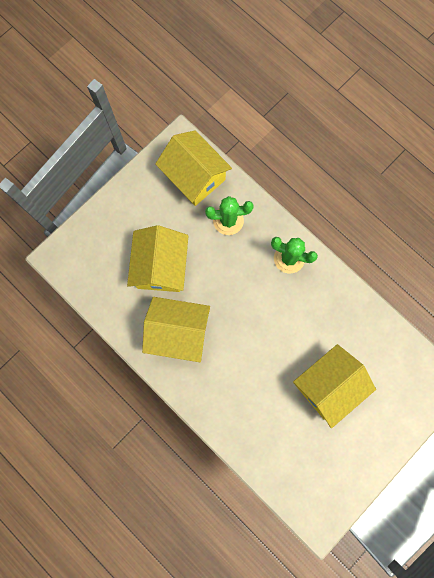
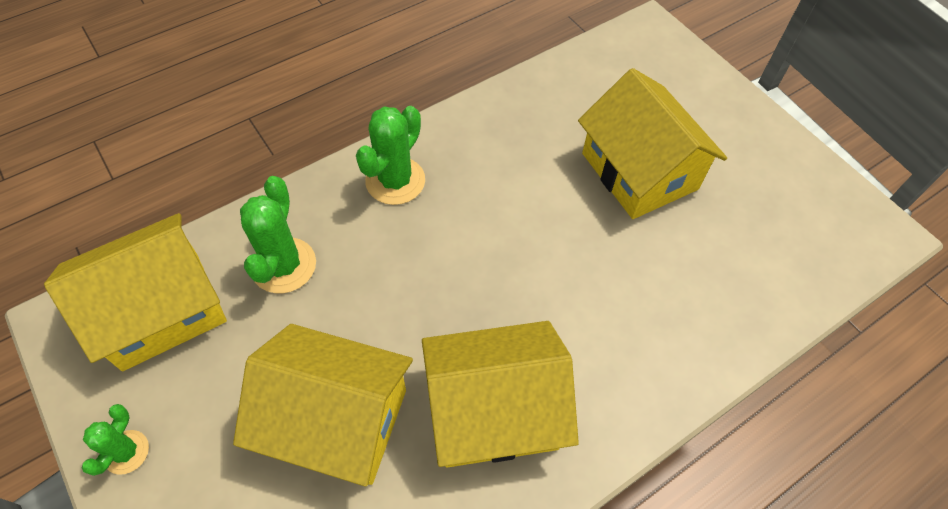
camera: 80 degrees left, 20 degrees down
yellow house [142,297,210,362] -> yellow house turned 60 degrees clockwise [422,321,579,468]
none -> green cactus [82,404,149,476]

